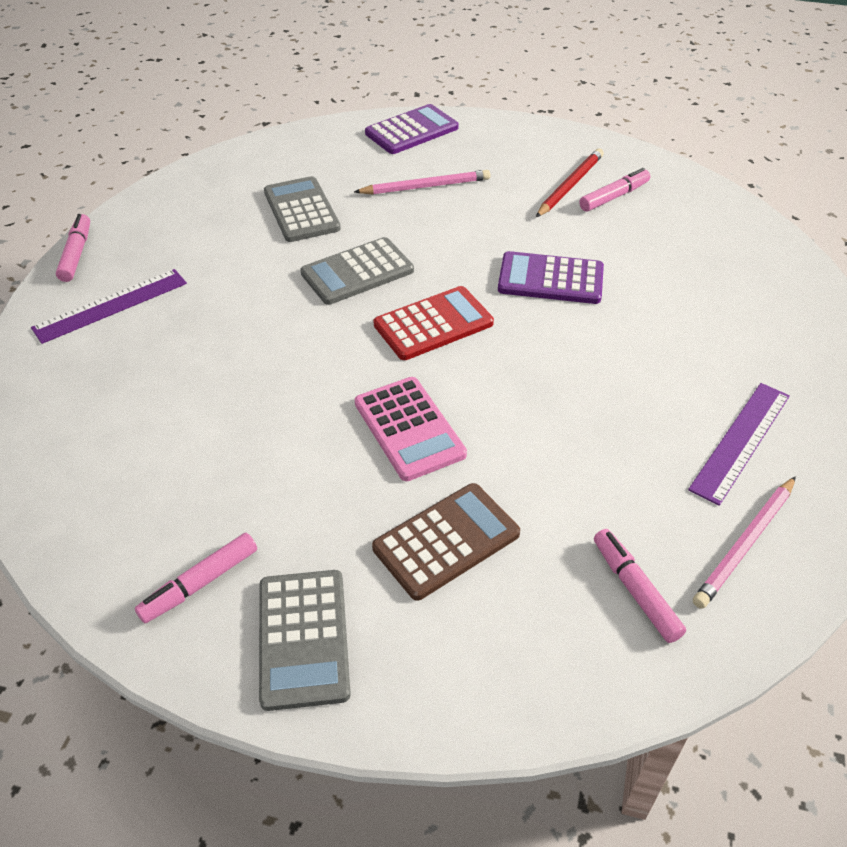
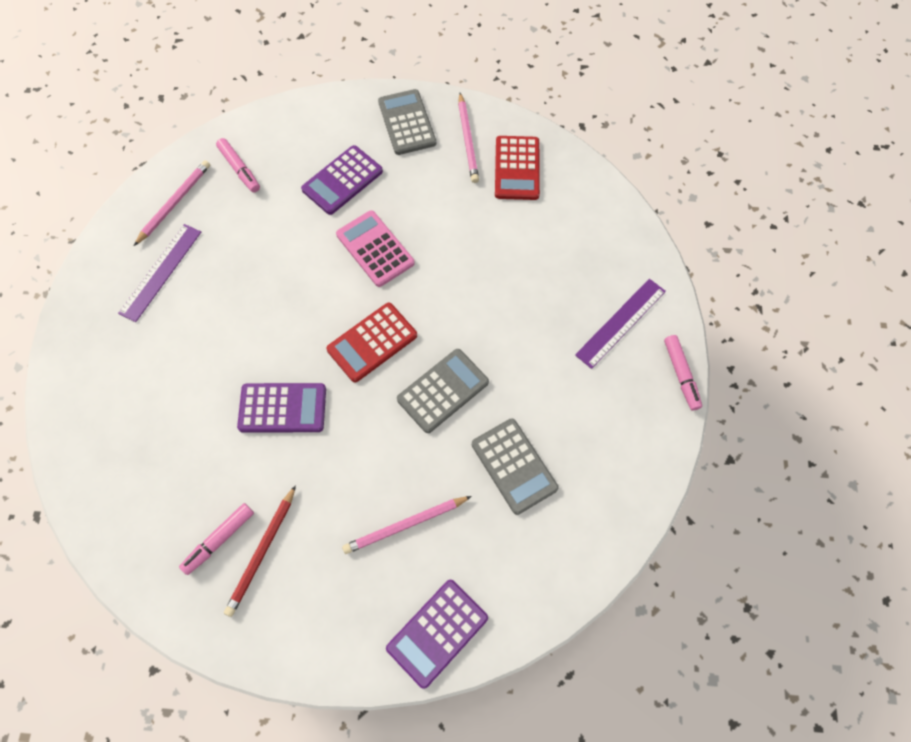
camera: 170 degrees right, 20 degrees up
pink marker [135,533,257,623] -> pink pencil [458,93,479,183]
brown calculator [372,483,520,601] -> purple calculator [301,145,383,215]
none -> red calculator [495,136,540,200]

